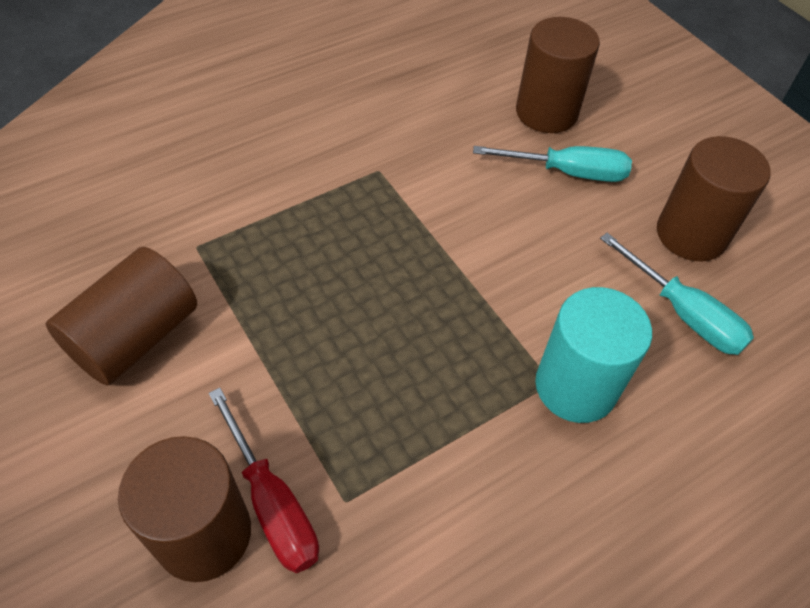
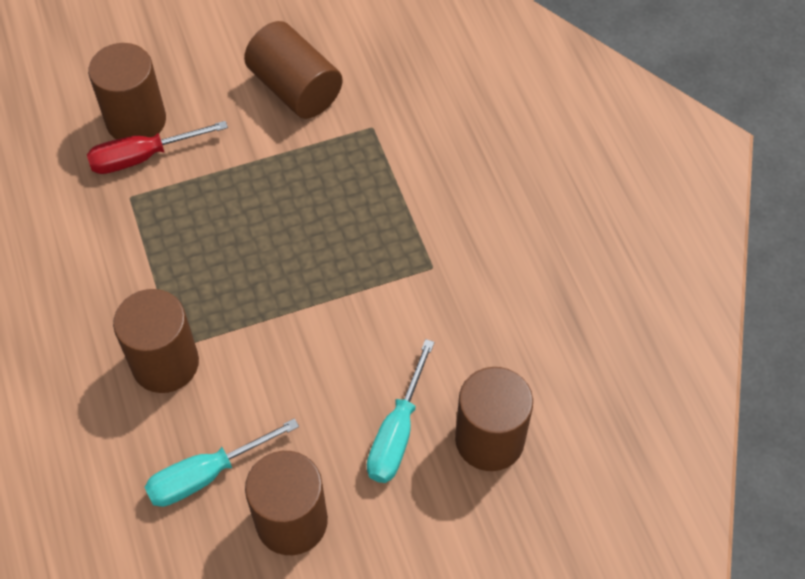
camera: 105 degrees right, 5 degrees up
turquoise cylinder [535,287,652,423] -> brown cylinder [113,289,199,393]

